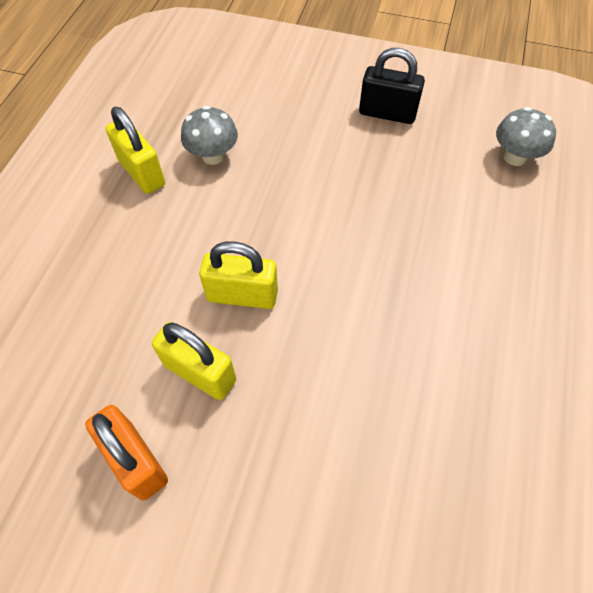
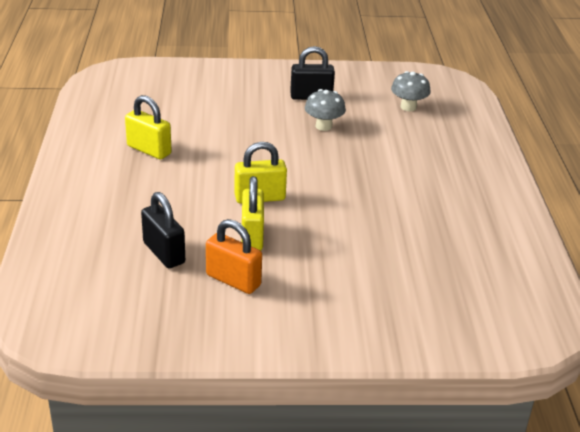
camera: 20 degrees left, 25 degrees down
yellow padlock [152,322,236,400] -> yellow padlock turned 75 degrees clockwise [242,176,264,251]
grey mushroom [181,106,238,165] -> grey mushroom moved to [305,89,346,131]
none -> black padlock [141,192,185,268]

